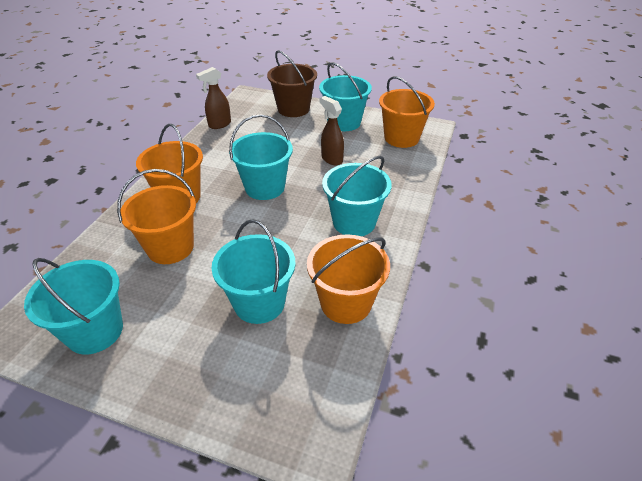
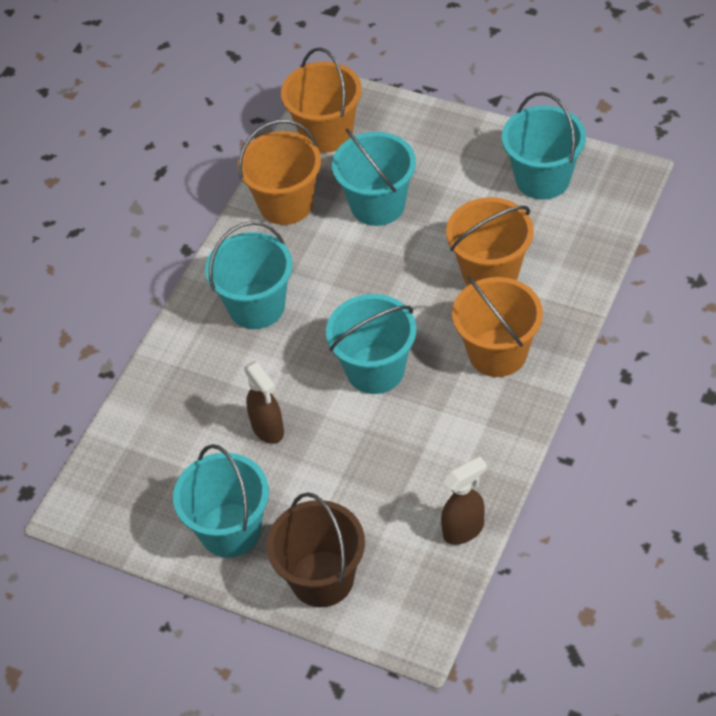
camera: 170 degrees left, 10 degrees up
orange bucket [379,76,435,148] -> orange bucket moved to [281,47,362,153]

